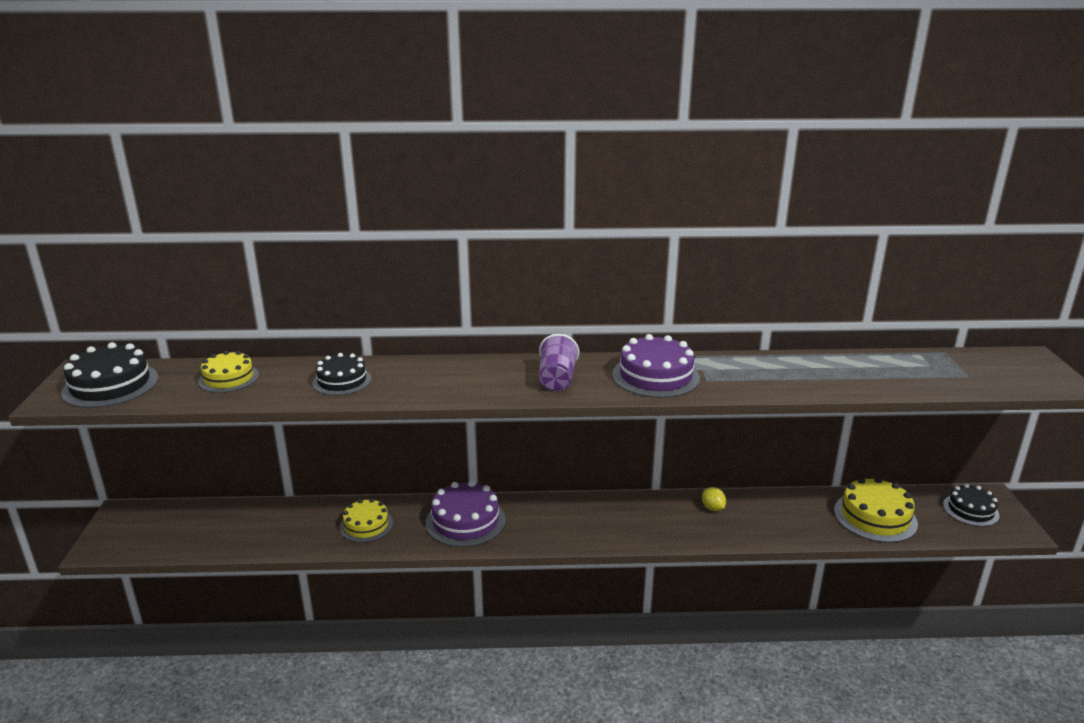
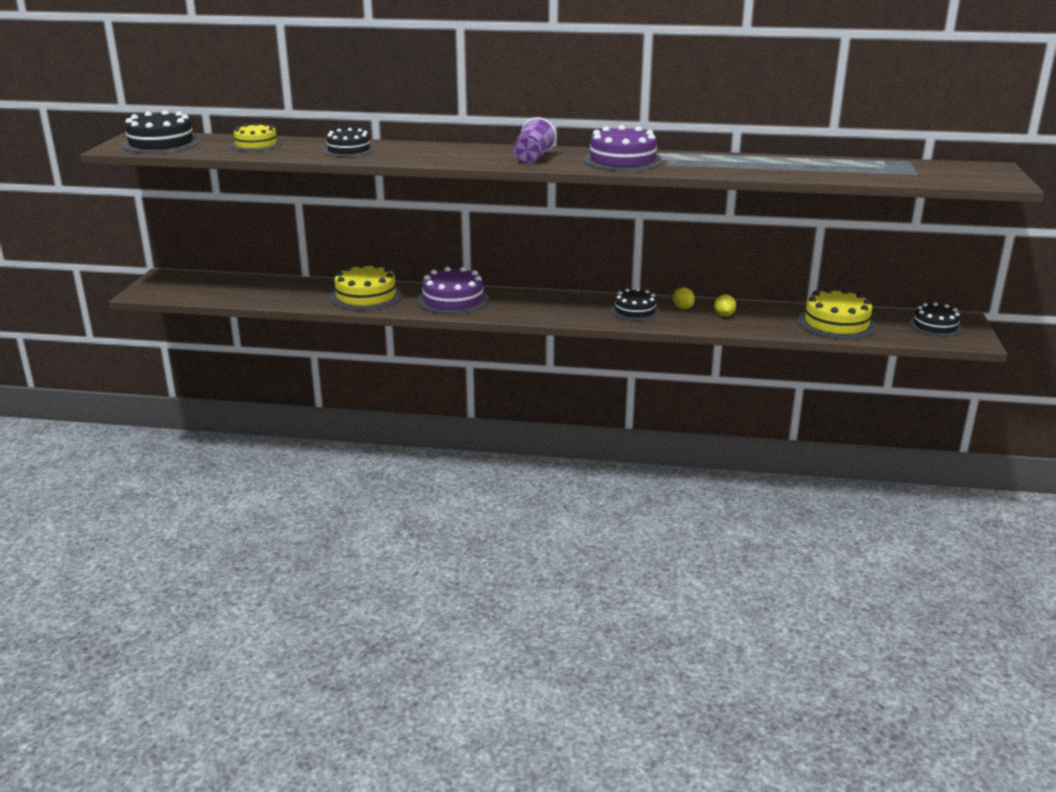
camera: 10 degrees right, 0 degrees up
yellow cake [340,498,393,543] -> yellow cake [330,263,402,311], size x1.52
none -> black cake [611,288,660,321]
none -> yellow lemon [715,294,736,316]

